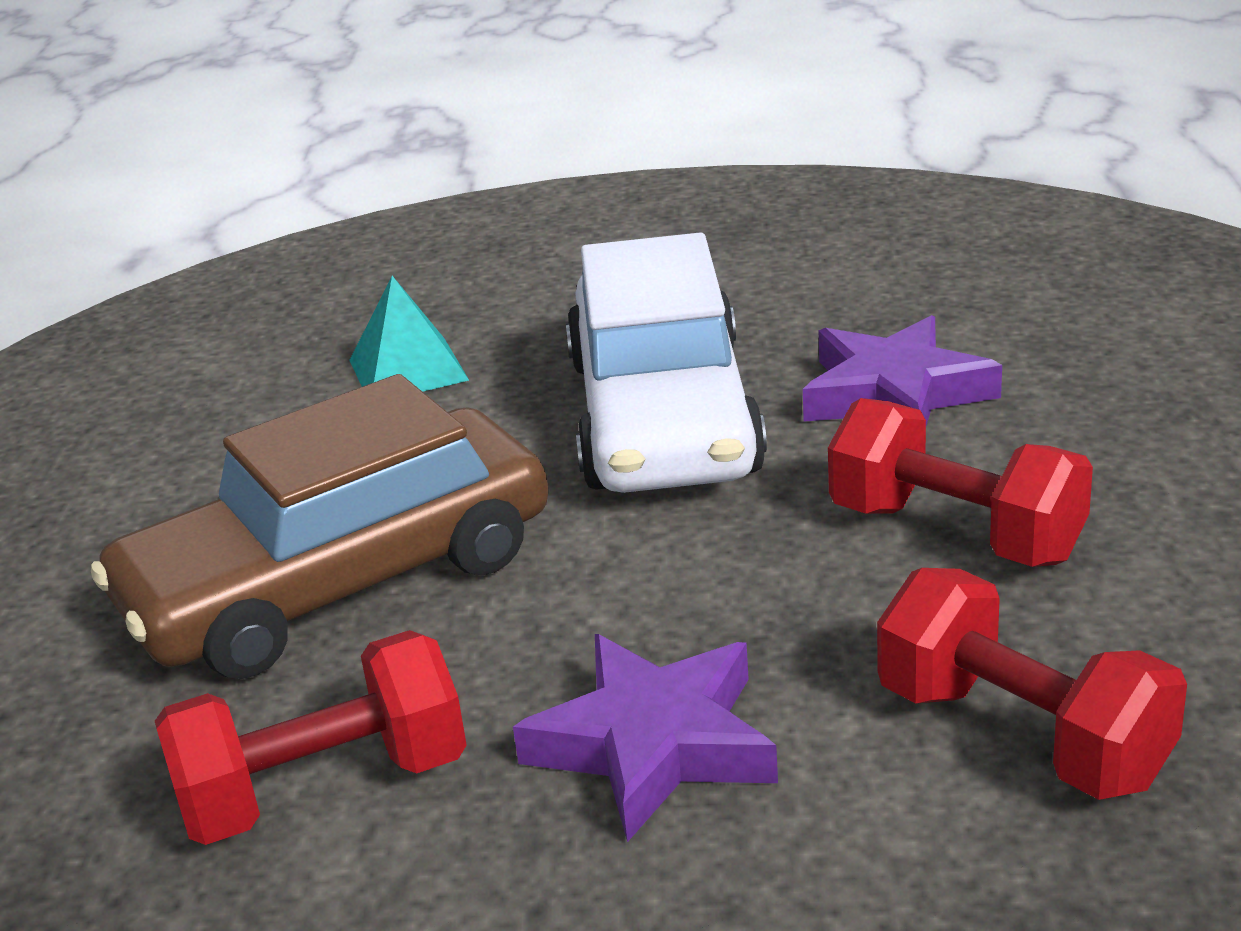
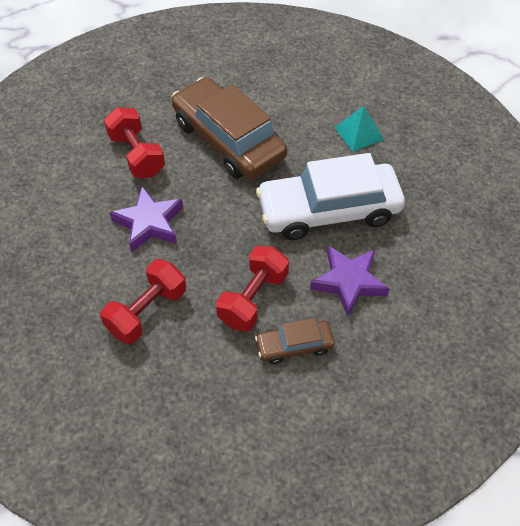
camera: 80 degrees right, 25 degrees up
none -> brown car [255,318,335,364]

